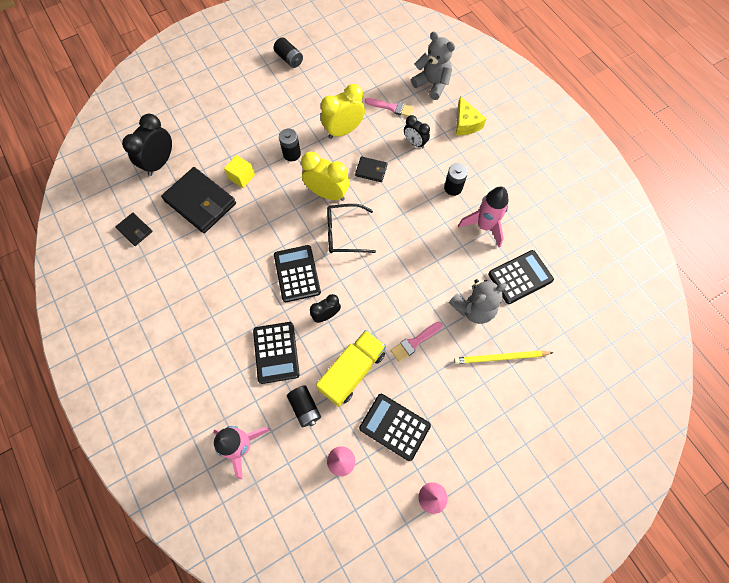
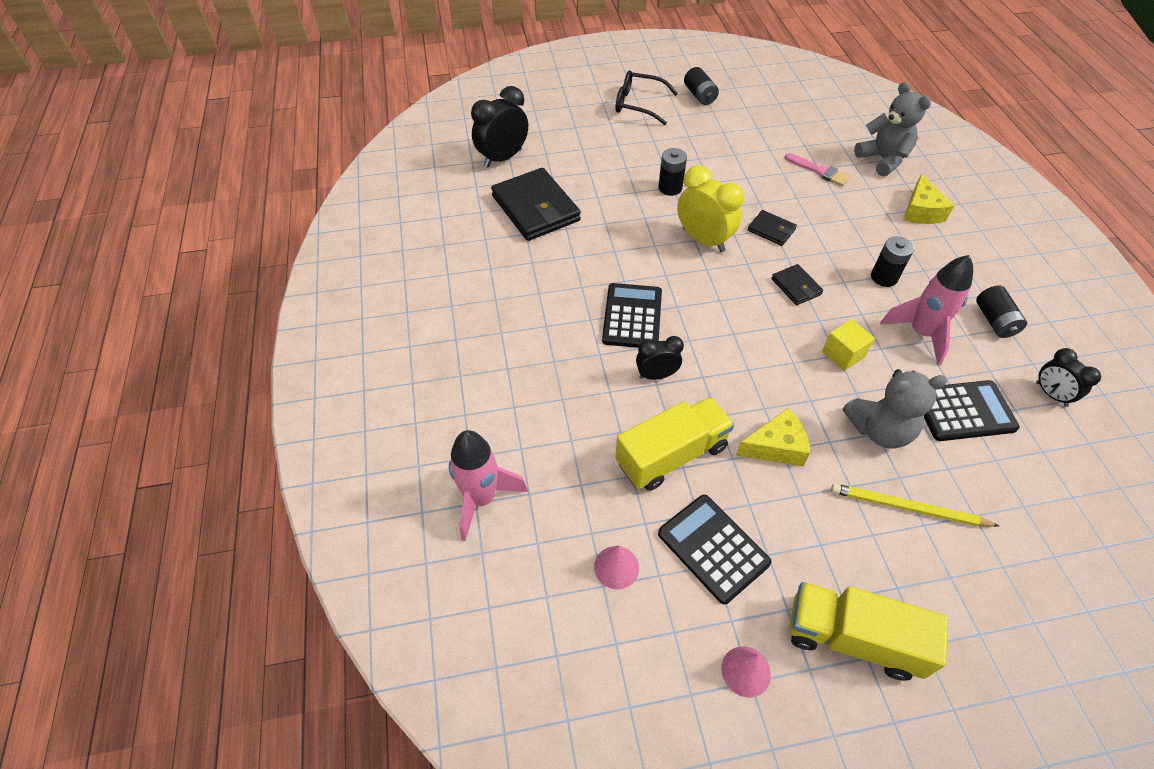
camera: 20 degrees right, 15 degrees down
black wallet [116,213,152,246] -> black wallet moved to [772,264,823,305]
yellow cube [224,155,255,188] -> yellow cube moved to [822,319,875,371]
black calculator [253,322,300,384] -> none
black battery [287,385,321,427] -> black battery moved to [976,285,1027,338]
yellow clock [321,84,365,139] -> none
black glasses [327,204,376,253] -> black glasses moved to [615,70,678,125]
pink brush [391,322,443,362] -> yellow cheese [736,408,810,466]
black clock [404,115,430,149] -> black clock moved to [1036,348,1101,407]
none -> yellow truck [789,582,948,681]

